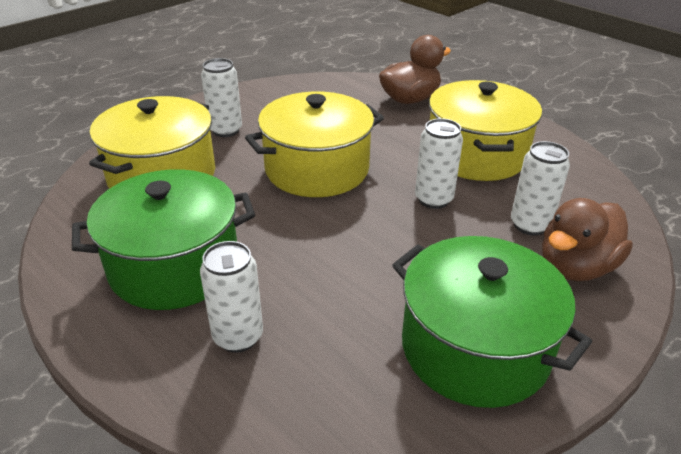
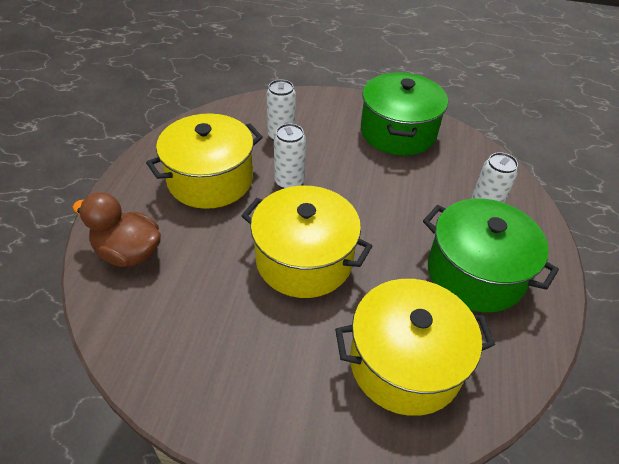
camera: 125 degrees left, 10 degrees up
white can [201,58,242,137] -> none
brown duck [542,198,633,281] -> none

